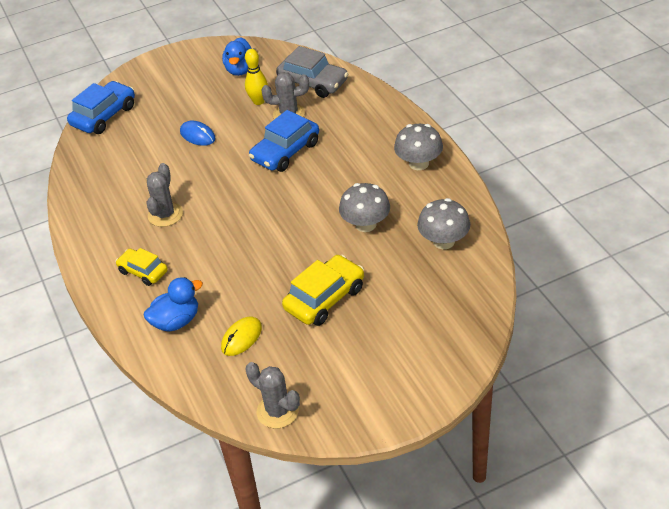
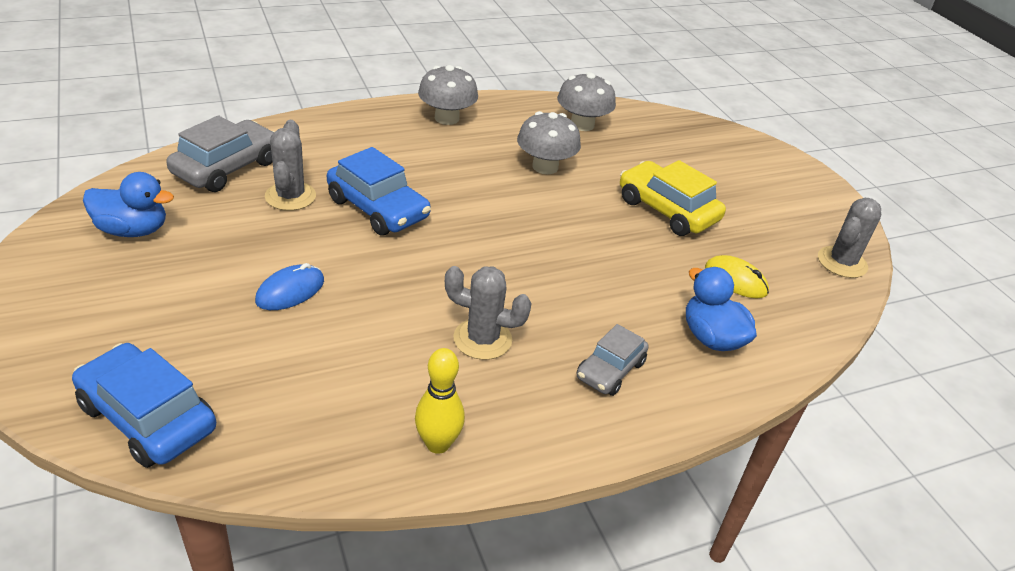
camera: 95 degrees left, 5 degrees down
yellow car [116,248,168,286] -> grey car [577,324,649,396]
yellow bowling pin [245,49,268,105] -> yellow bowling pin moved to [415,348,465,454]

